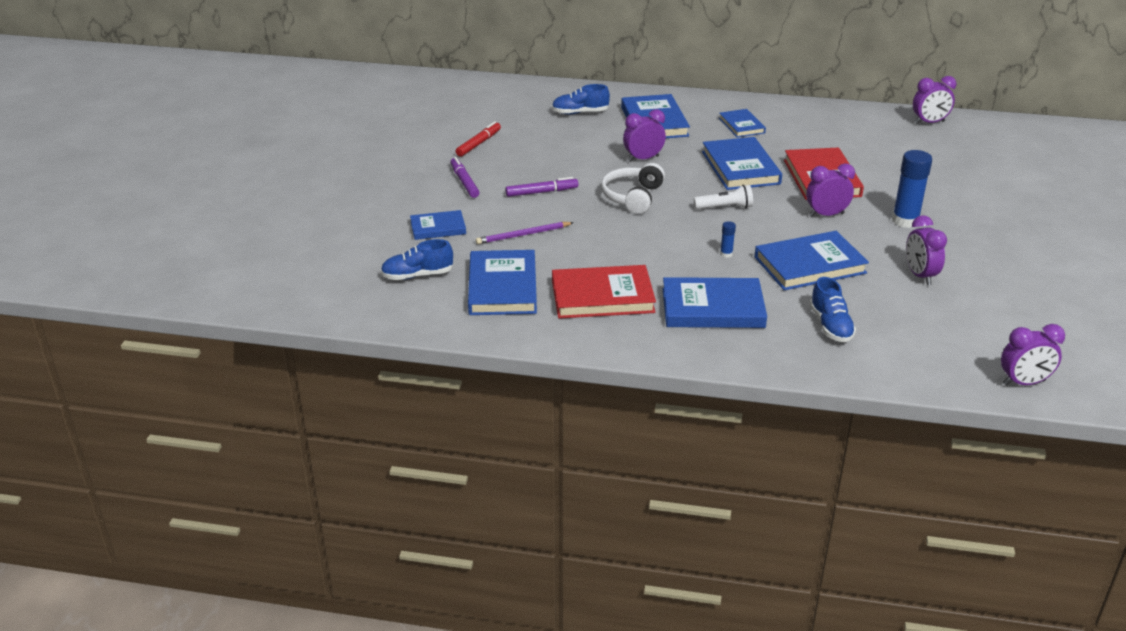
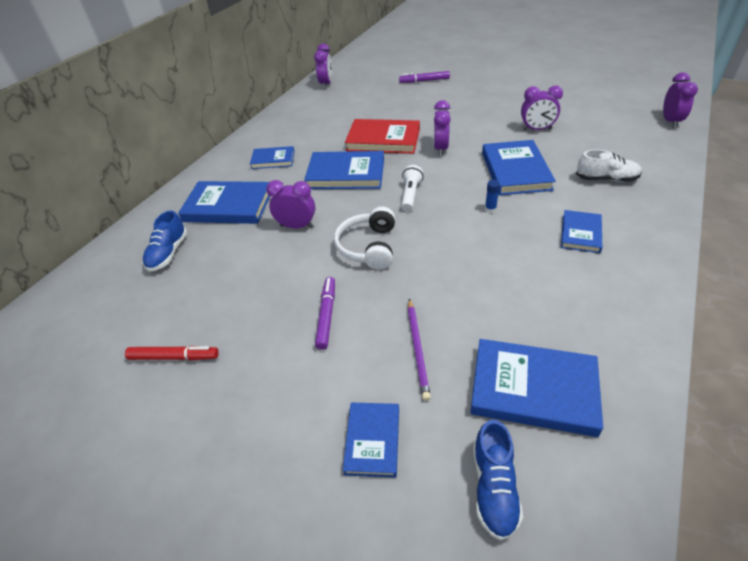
camera: 70 degrees left, 10 degrees up
purple marker [450,157,480,198] -> purple marker moved to [399,71,450,83]
red marker [456,121,501,157] -> red marker turned 135 degrees clockwise [125,346,219,360]
red book [552,265,656,319] -> none
white headphones [601,163,665,214] -> white headphones turned 60 degrees clockwise [334,207,395,270]
purple clock [623,109,666,162] -> purple clock turned 105 degrees clockwise [266,180,315,229]
blue book [663,277,767,328] -> blue book [561,210,602,253], size x0.59
blue shoe [809,277,856,342] -> white shoe [576,150,642,182]
blue glue stick [892,150,932,228] -> none

